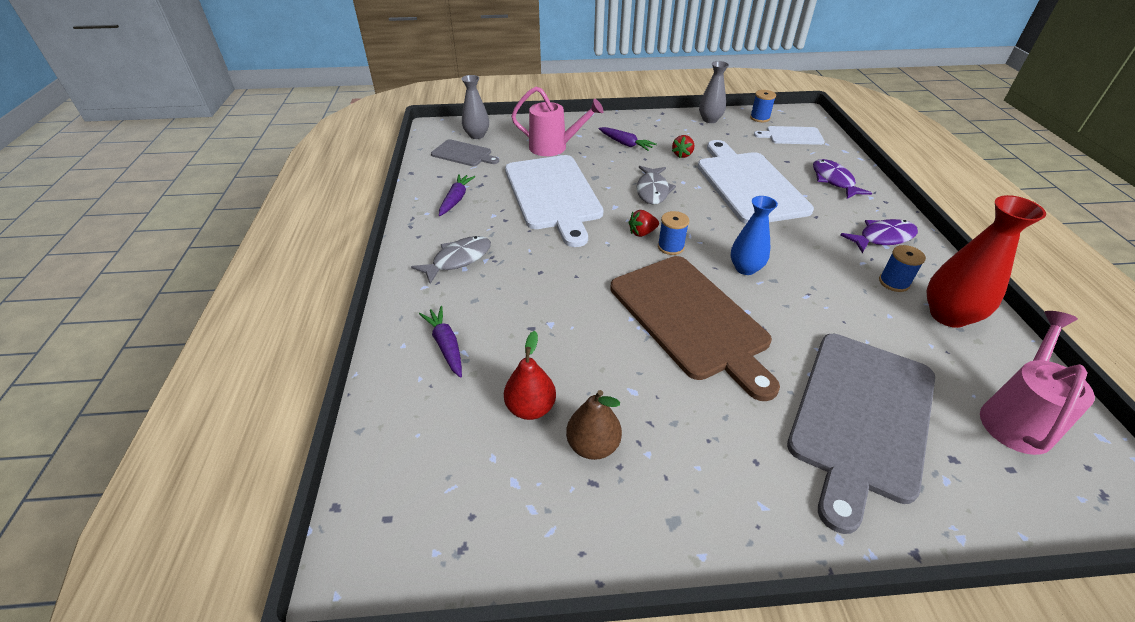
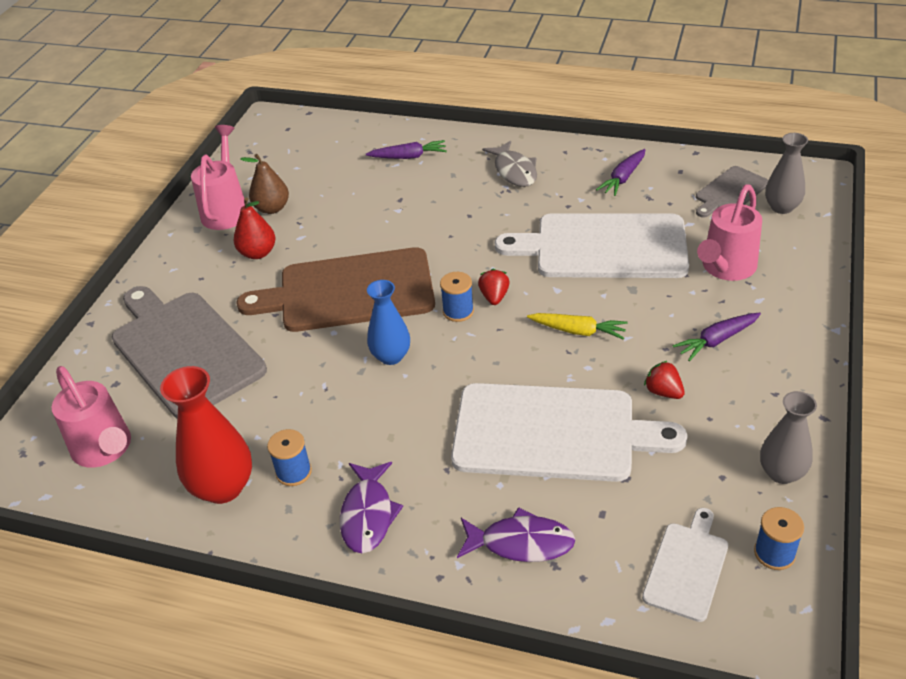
camera: 115 degrees right, 0 degrees up
purple carrot [439,174,475,216] -> purple carrot turned 90 degrees clockwise [596,149,645,196]
red pear [504,331,556,420] -> red pear moved to [234,197,275,259]
grey fish [637,166,676,204] -> yellow carrot [527,313,628,340]
none -> pink watering can [191,125,245,230]

